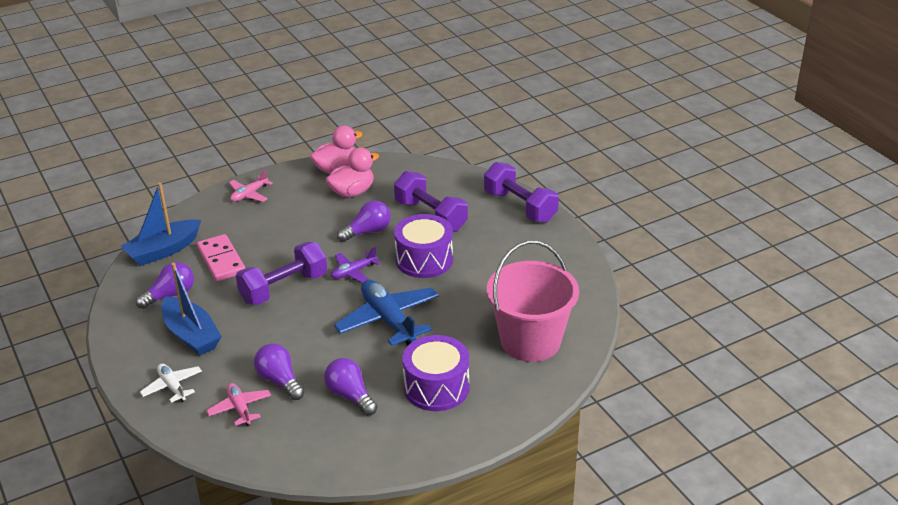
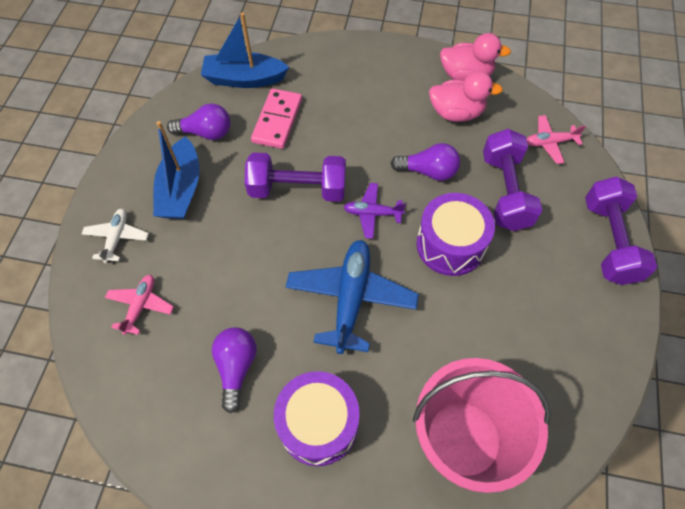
camera: 40 degrees right, 25 degrees up
pink plane [229,169,273,202] -> pink plane moved to [527,115,586,164]
purple light bulb [254,343,304,400] -> none

